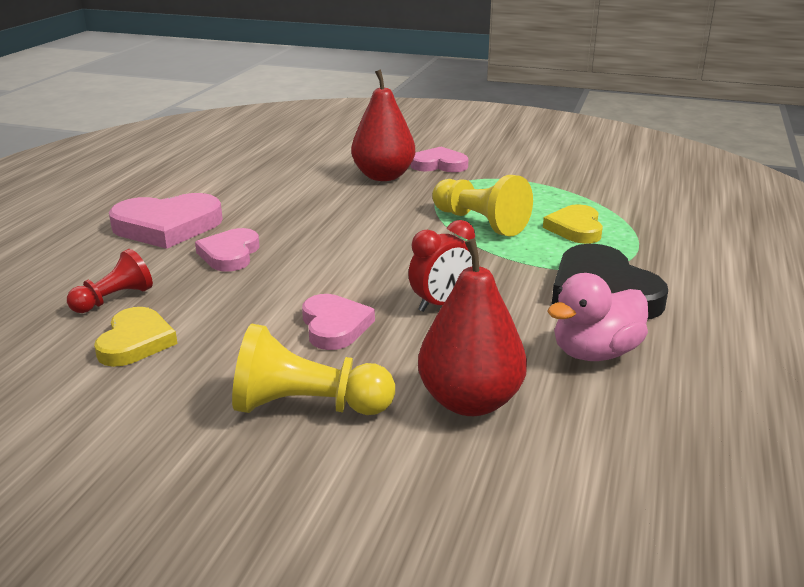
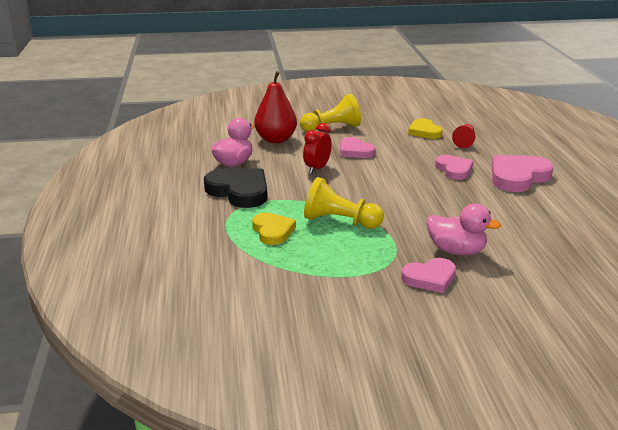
camera: 155 degrees right, 0 degrees up
red pear [351,69,415,181] -> pink duck [427,203,501,255]

